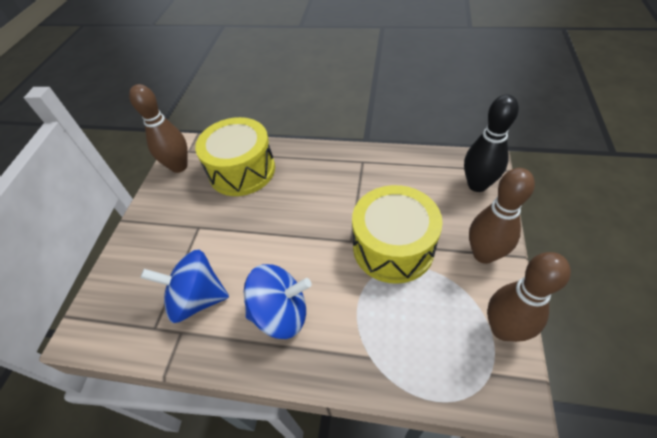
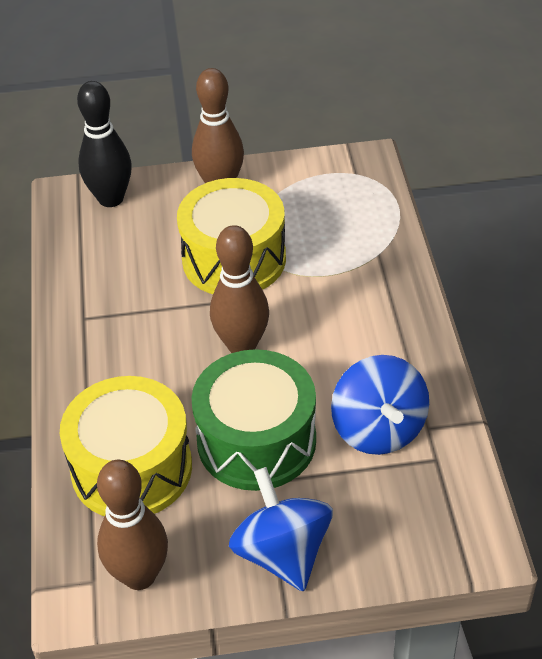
camera: 110 degrees left, 5 degrees down
blue spinning top [244,264,312,339] -> blue spinning top moved to [229,467,333,591]
brown bowling pin [487,252,571,342] -> brown bowling pin moved to [210,225,269,353]
none -> green drum [192,349,316,491]

